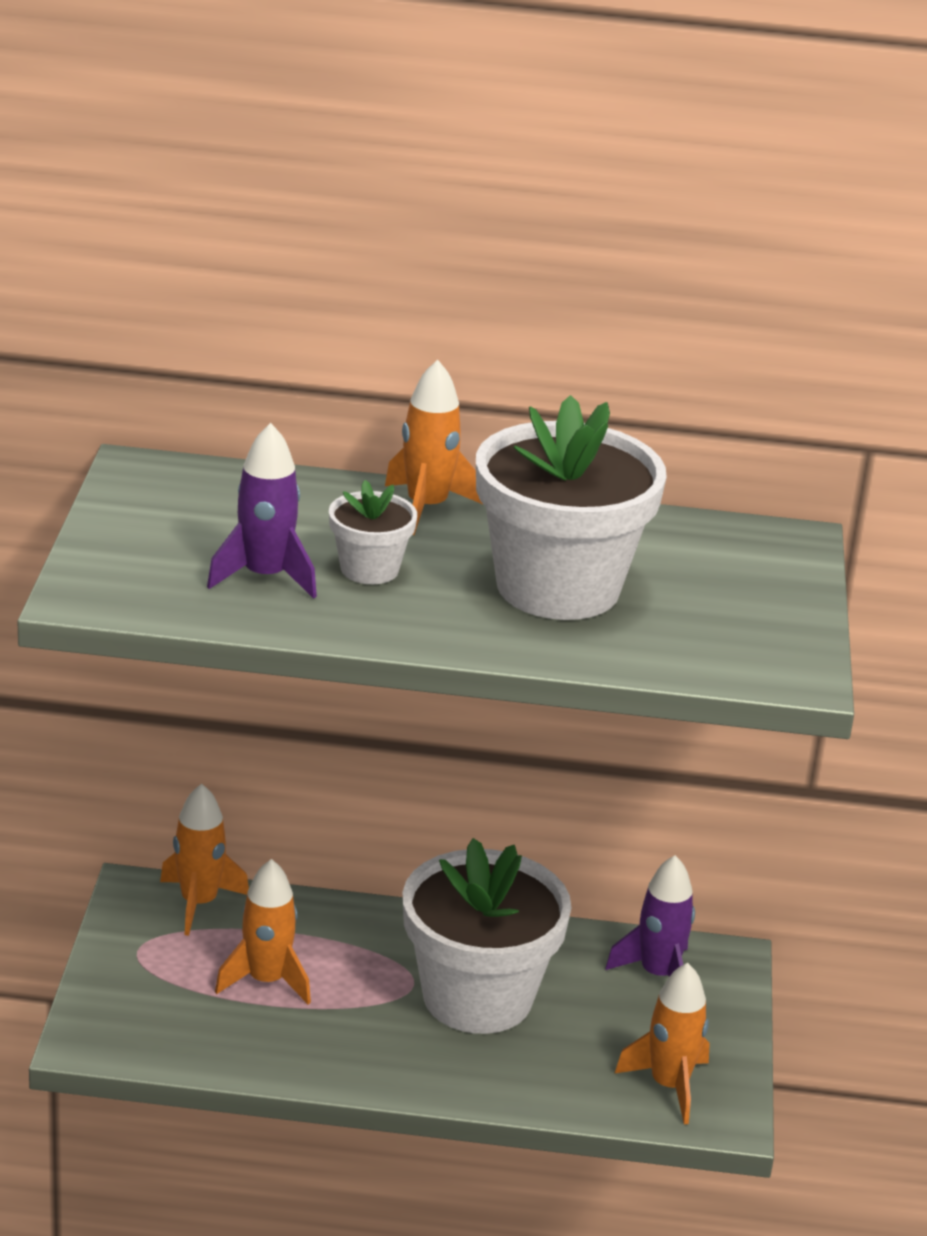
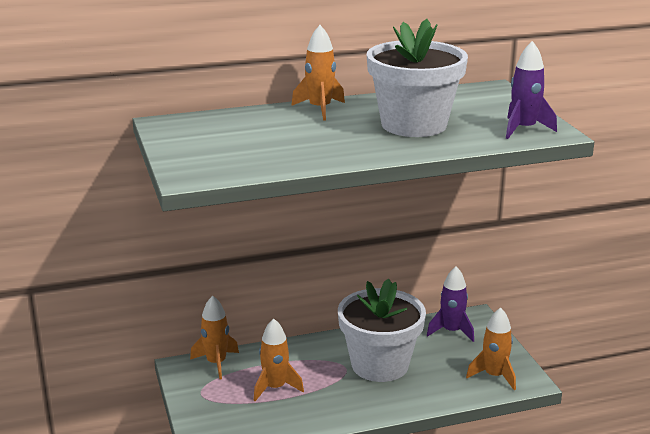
camera: 20 degrees left, 5 degrees down
purple rocket [207,423,317,599] -> purple rocket moved to [506,41,557,139]
white flower pot [329,480,417,584] -> none

